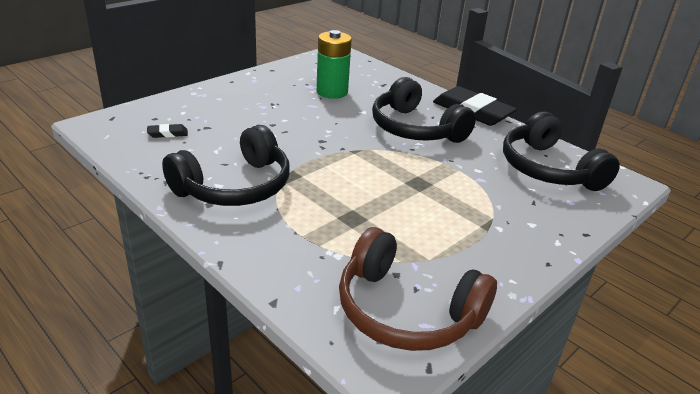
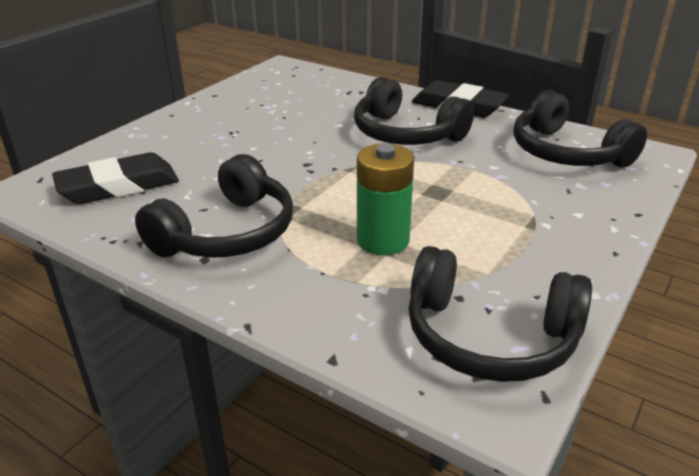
camera: 10 degrees left, 0 degrees up
black eraser [147,124,188,138] -> black eraser [52,152,179,204], size x2.37
green battery [316,30,352,99] -> green battery moved to [357,144,414,255]
brown headphones [339,227,497,351] -> black headphones [408,246,592,382]

